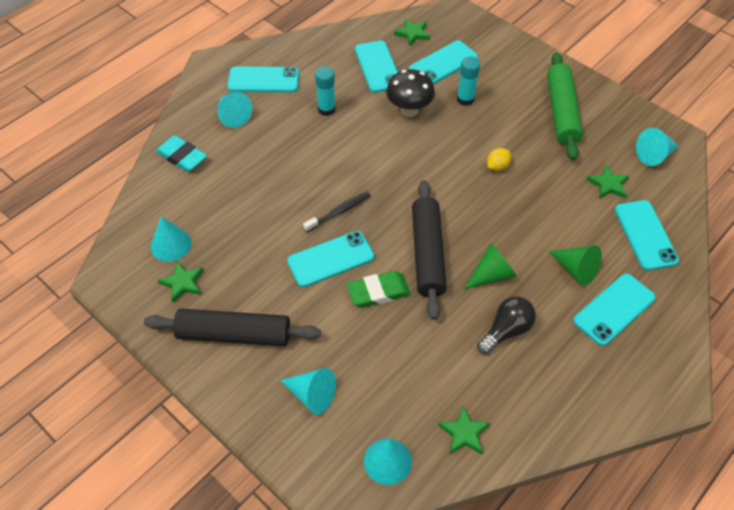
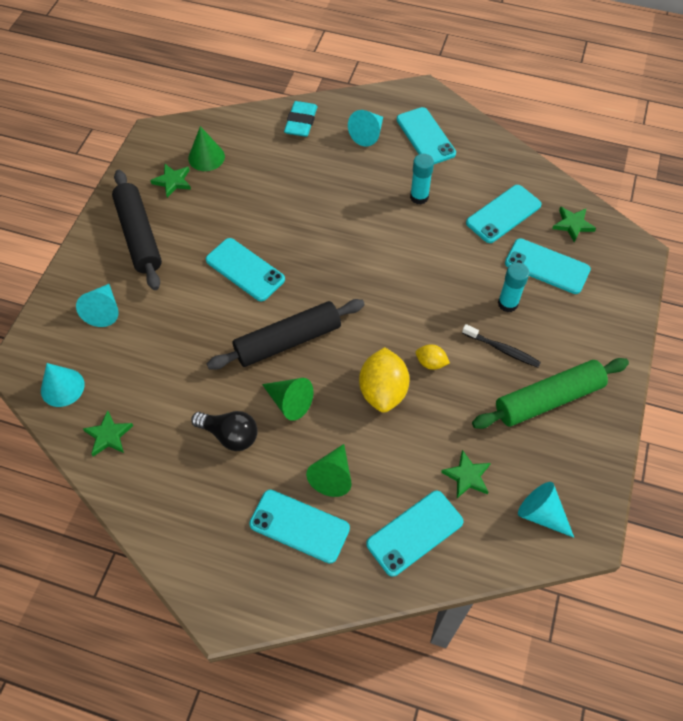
camera: 65 degrees right, 5 degrees up
turquoise cone [151,217,191,262] -> green cone [188,126,225,171]
black toothbrush [303,192,370,232] -> black toothbrush moved to [462,324,541,368]
green eraser [347,271,411,308] -> none
black mushroom [386,69,435,117] -> none
none -> yellow lemon [359,347,410,413]

